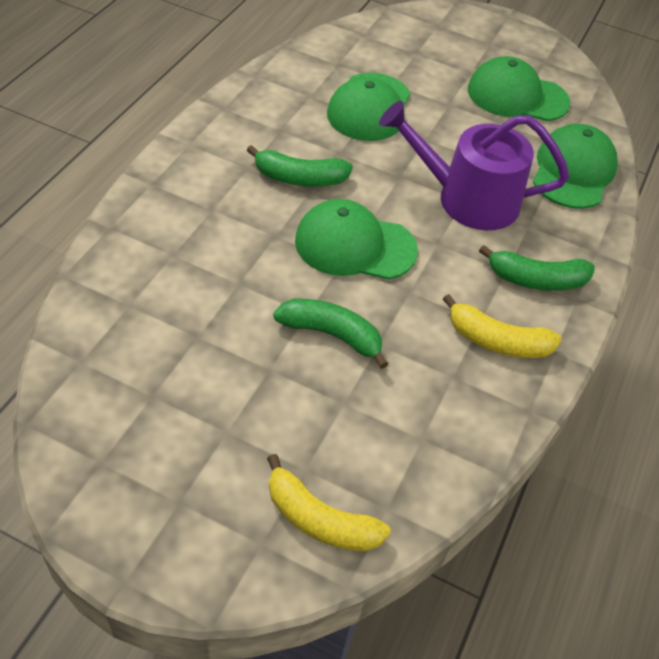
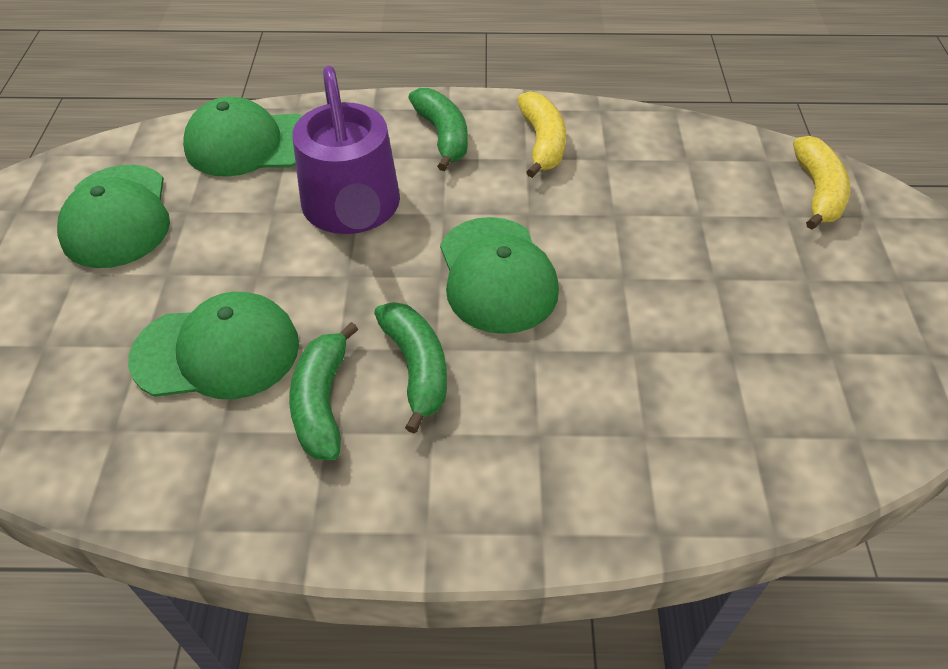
camera: 110 degrees left, 0 degrees up
green banana [273,299,388,369] -> green banana moved to [289,322,358,460]

